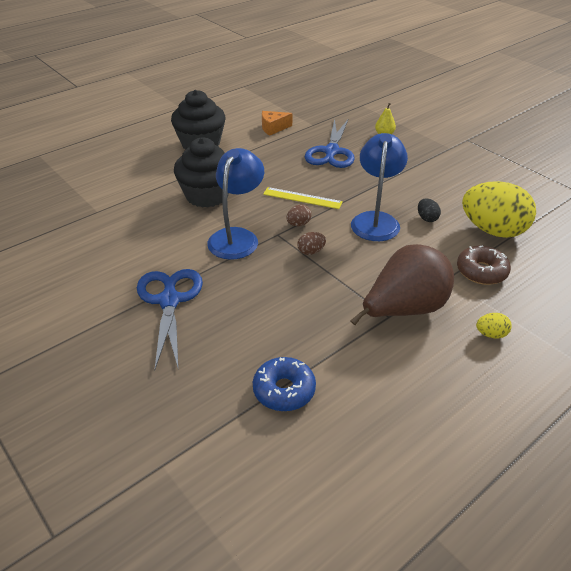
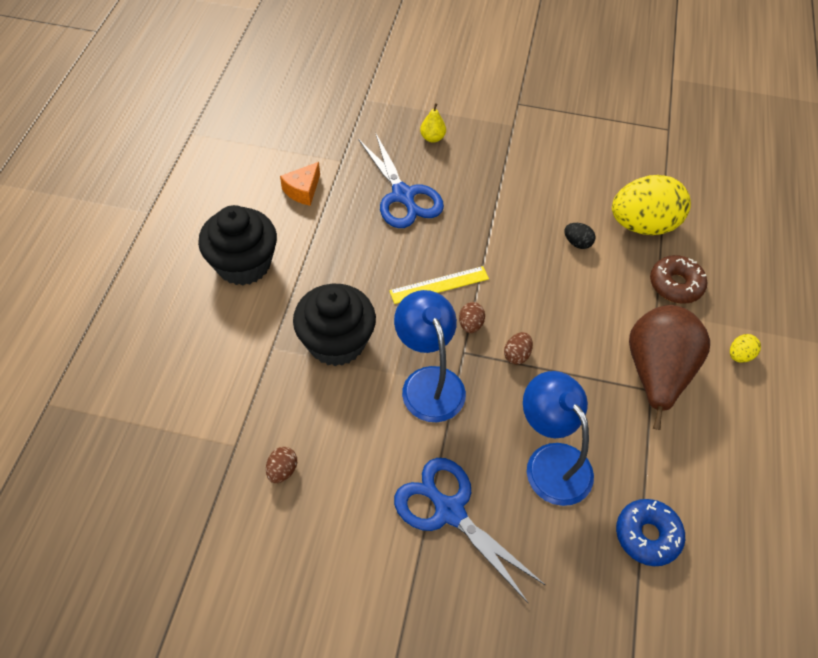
camera: 40 degrees left, 15 degrees up
blue lamp [351,133,408,241] -> blue lamp moved to [523,371,594,506]
none -> brown egg [266,447,297,483]

